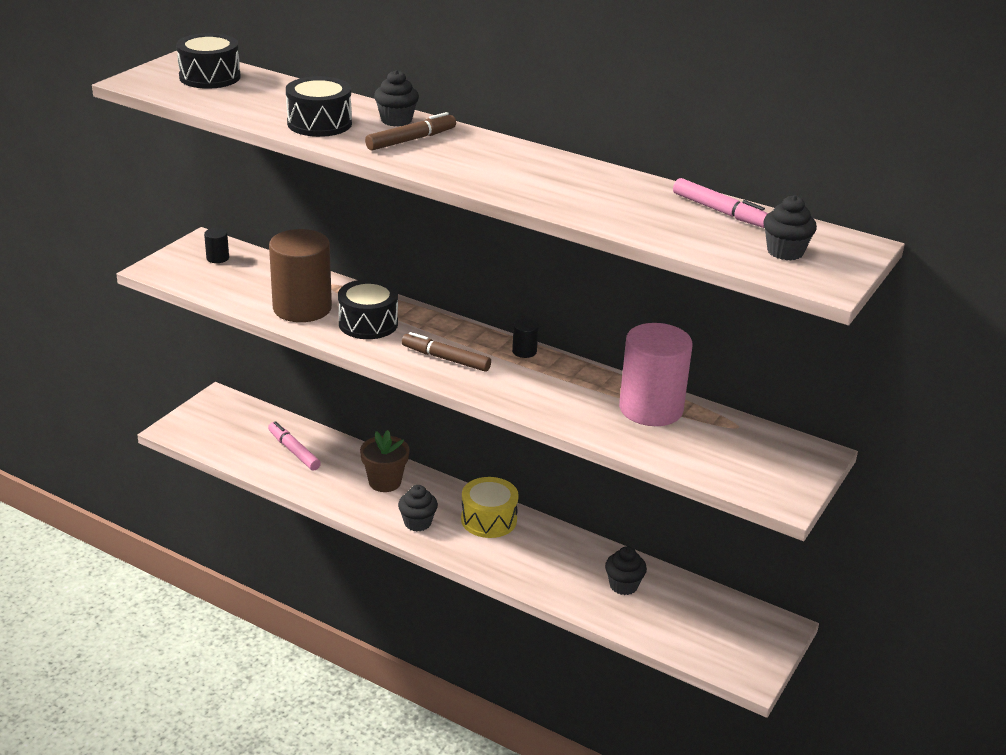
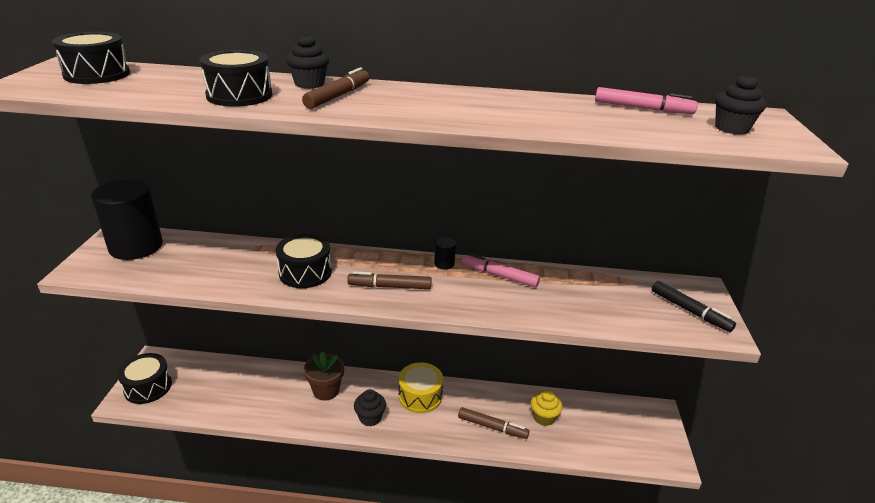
camera: 25 degrees left, 0 degrees up
black cylinder [204,228,229,263] -> black cylinder [91,179,163,260], size x2.46
pink marker [268,421,321,471] -> pink marker moved to [462,253,540,287]
brown cylinder [269,229,332,322] -> none
black cupcake [605,546,647,595] -> yellow cupcake [531,390,563,426]
pink cylinder [619,323,693,426] -> none
none -> black drum [117,353,172,404]
none -> brown marker [458,407,530,439]
none -> black marker [652,281,736,332]

